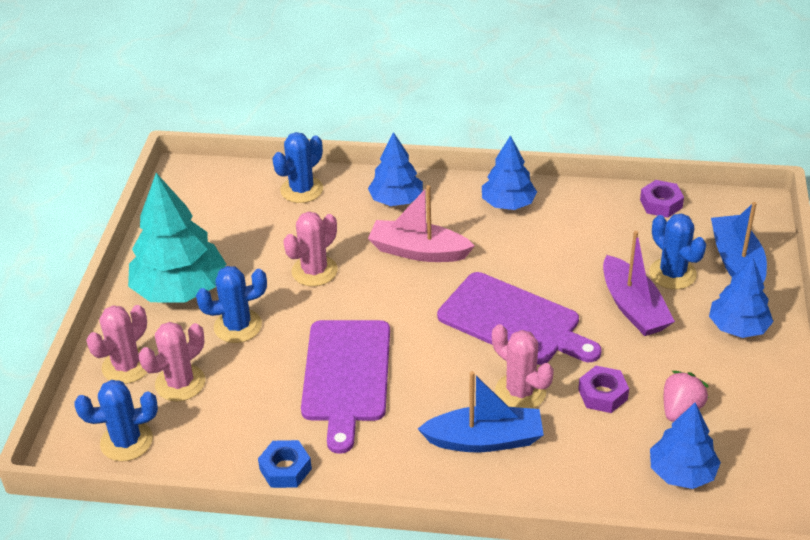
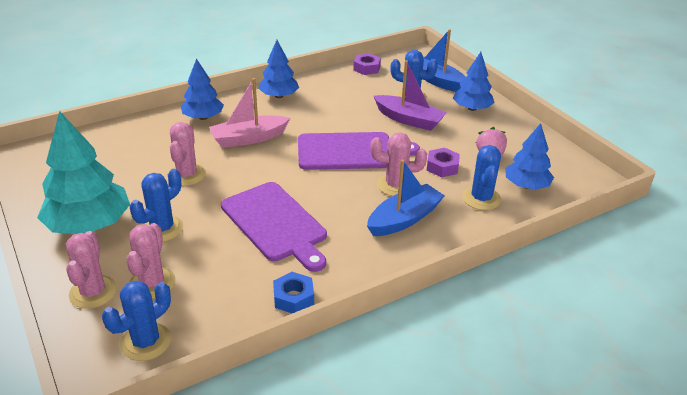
camera: 40 degrees left, 5 degrees down
blue cactus [272,132,323,203] -> blue cactus moved to [462,145,501,210]

